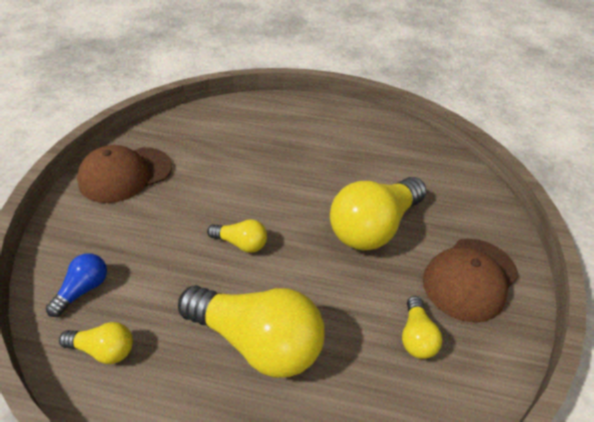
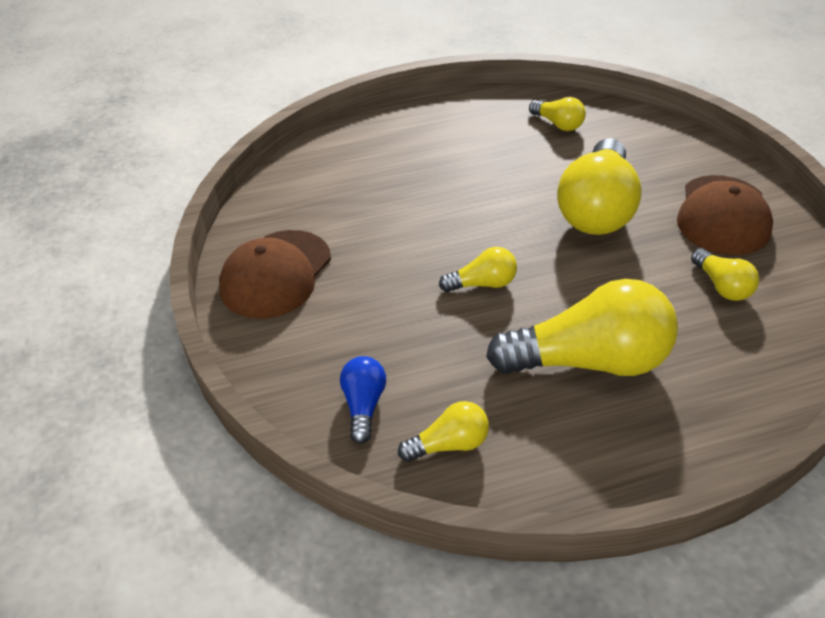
camera: 25 degrees left, 0 degrees up
none -> yellow light bulb [529,97,586,131]

